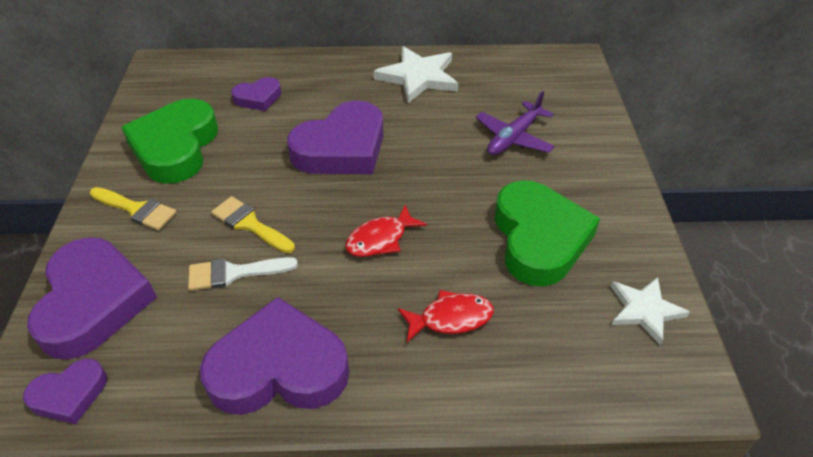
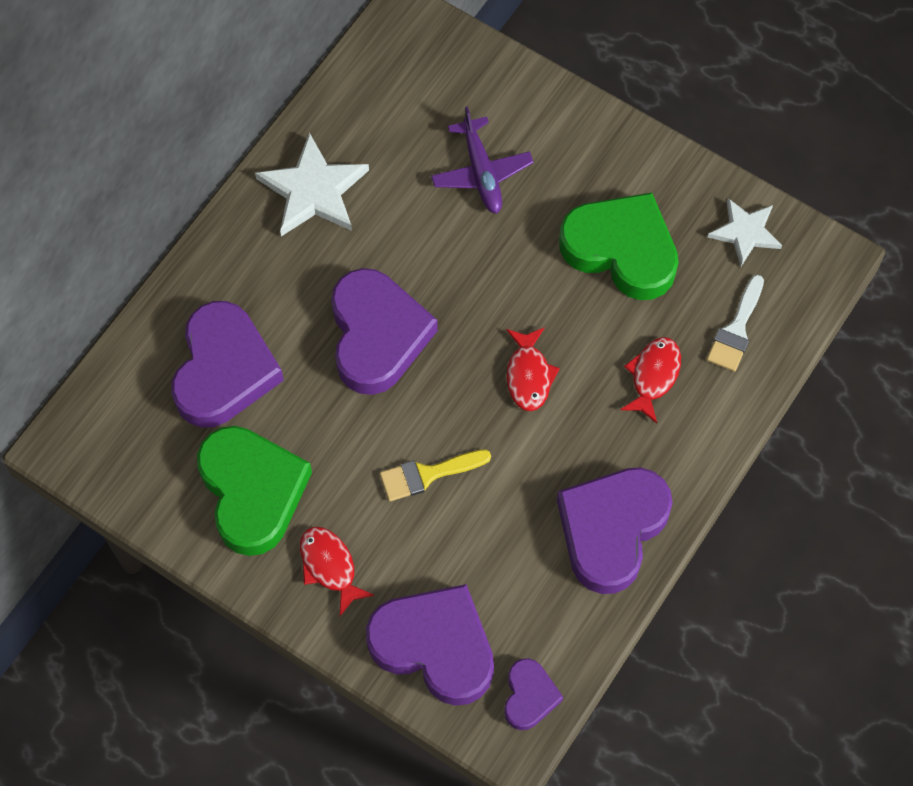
camera: 55 degrees left, 20 degrees up
yellow brush [90,187,177,230] -> red fish [300,527,375,616]
green heart [121,99,218,184] -> green heart turned 150 degrees counterclockwise [197,426,312,556]
white brush [188,257,298,291] -> white brush moved to [707,275,764,372]
purple heart [231,77,281,111] -> purple heart [171,301,284,428], size x1.95

